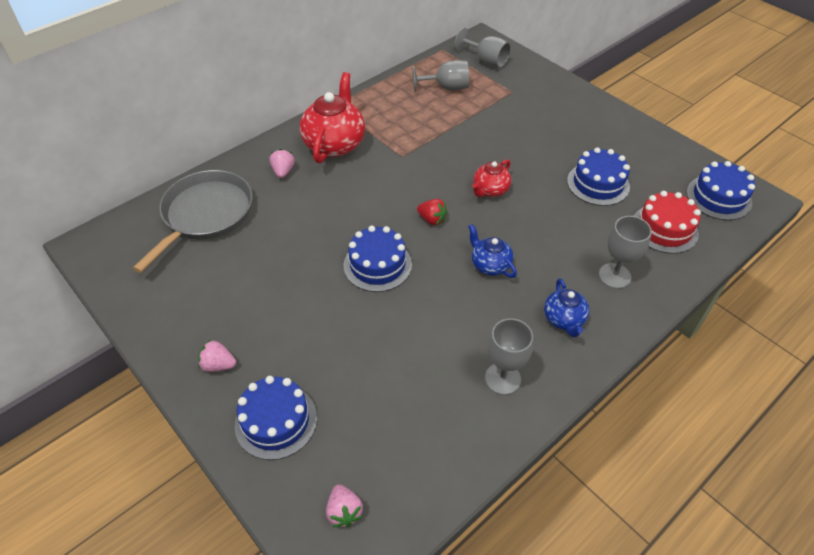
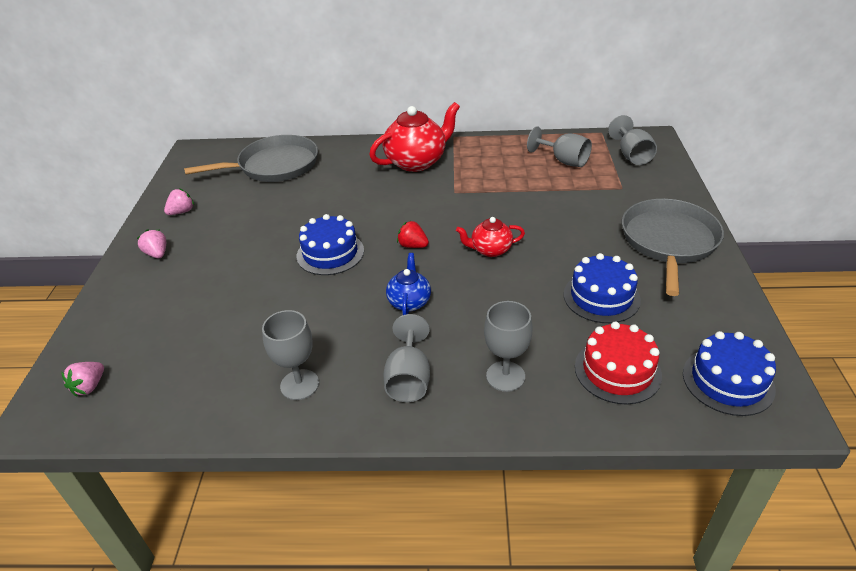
camera: 45 degrees right, 10 degrees down
blue cake [235,376,317,460] -> none
pink strawberry [270,149,295,178] -> pink strawberry moved to [164,188,194,215]
red strawberry [417,199,447,225] -> red strawberry turned 135 degrees clockwise [397,221,429,248]
blue teapot [544,278,589,337] -> grey goblet [384,314,430,402]
none -> grey pan [622,199,724,296]

